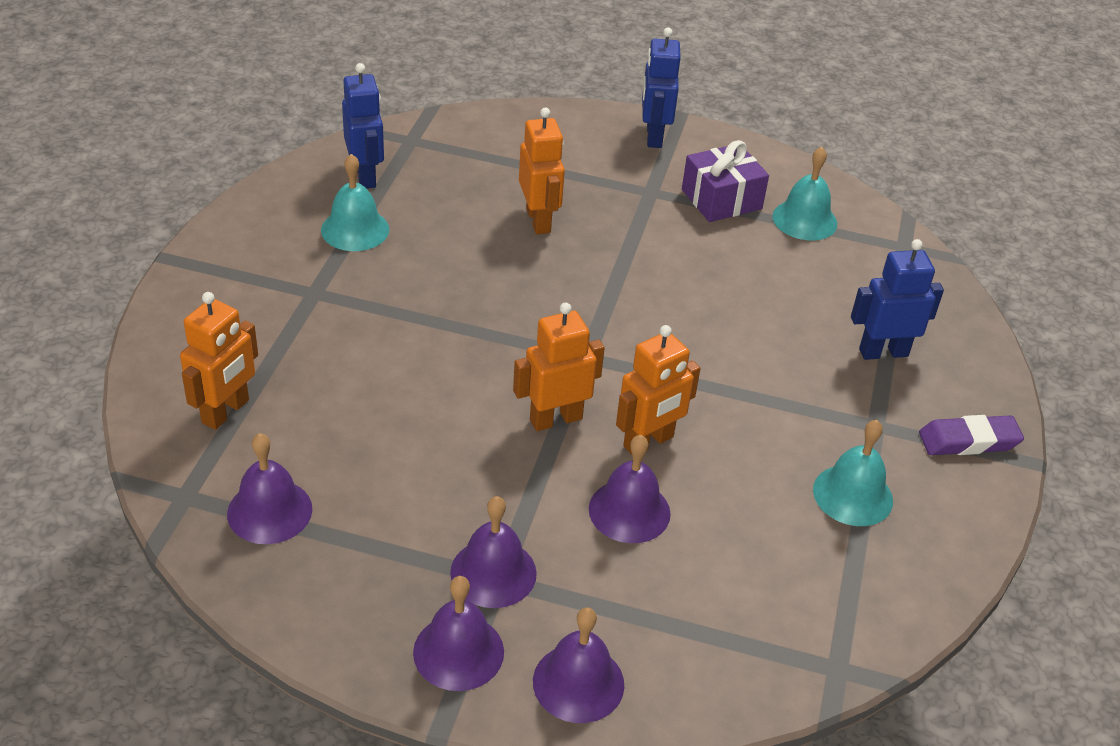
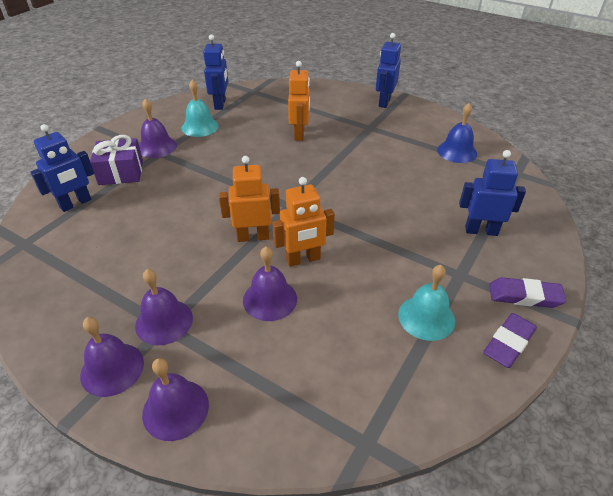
camera: 20 degrees right, 0 degrees up
orange robot [180,292,258,430] -> blue robot [30,124,94,212]
purple bell [227,433,312,544] -> purple bell moved to [139,98,177,158]
purple gift [682,140,769,222] -> purple gift moved to [90,135,143,185]
turquoise bell [772,147,837,240] -> blue bell [437,103,477,163]
none -> purple eraser [483,313,537,368]

